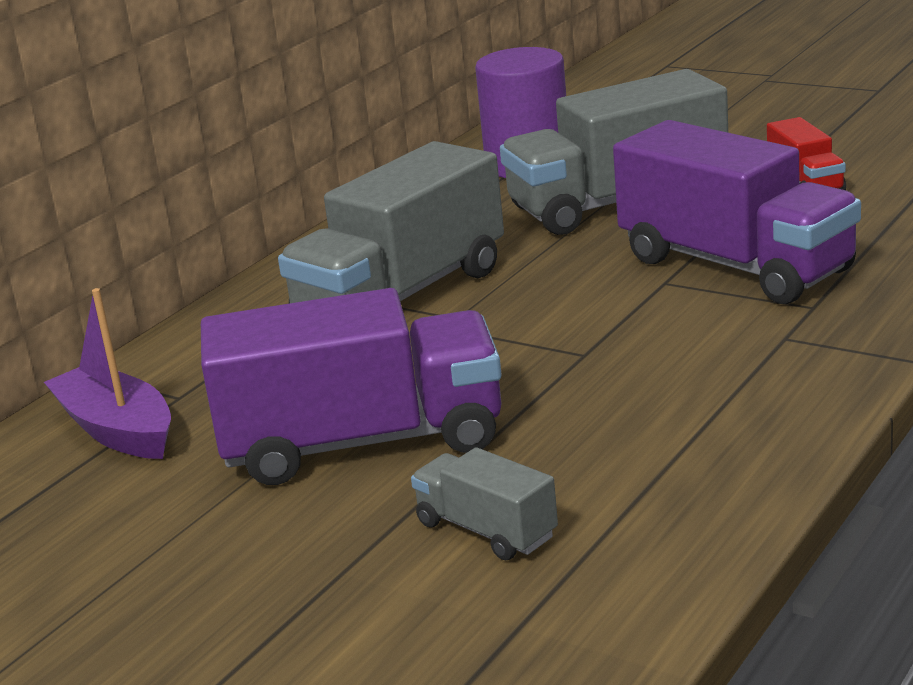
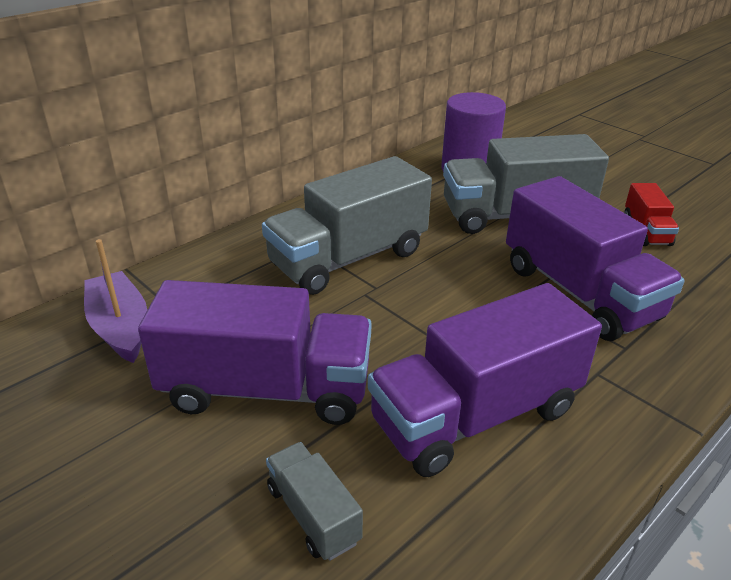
camera: 10 degrees right, 10 degrees up
none -> purple truck [368,283,602,477]

